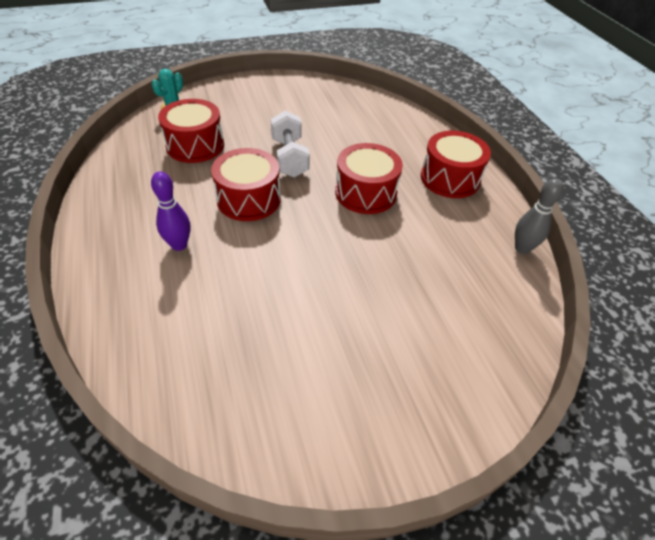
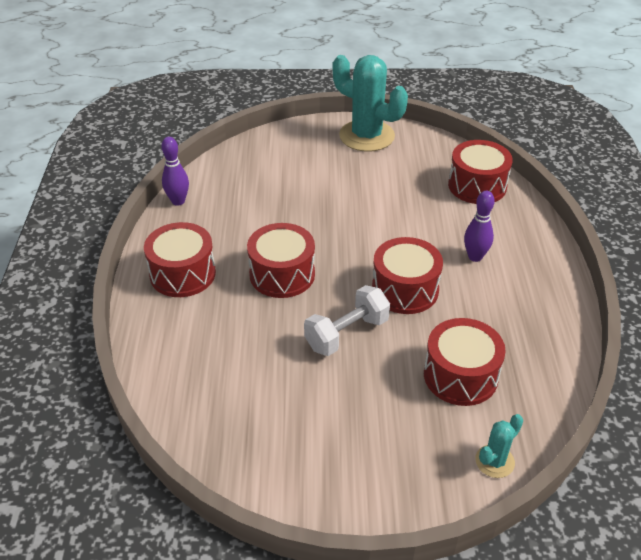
camera: 160 degrees left, 5 degrees down
white dumbbell [271,111,310,178] -> white dumbbell turned 45 degrees clockwise [304,285,390,356]
grey bowling pin [515,178,564,254] -> purple bowling pin [161,137,189,206]
none -> turquoise cactus [333,55,408,152]
none -> red drum [448,140,513,204]

